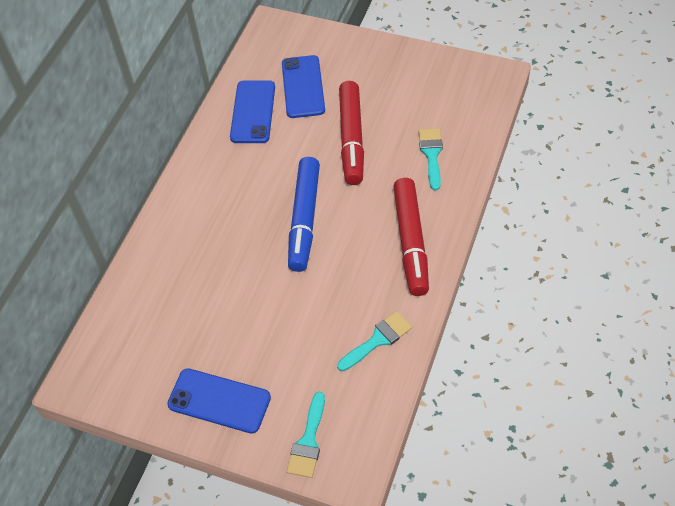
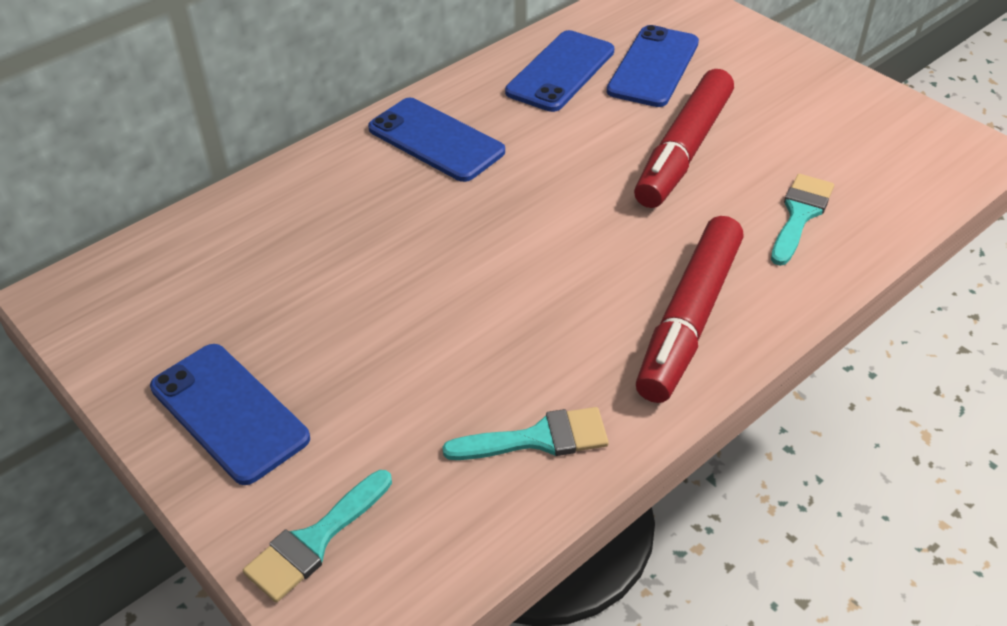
camera: 25 degrees right, 10 degrees down
blue marker [288,157,320,272] -> none
none -> blue phone [368,98,505,182]

